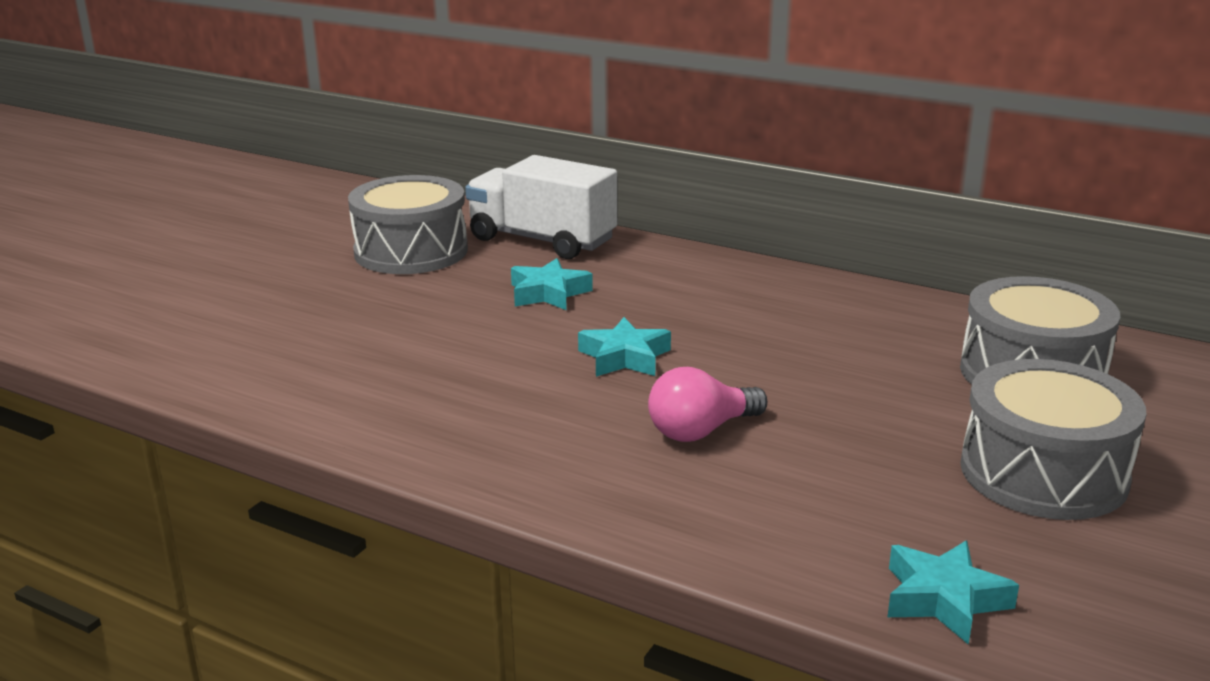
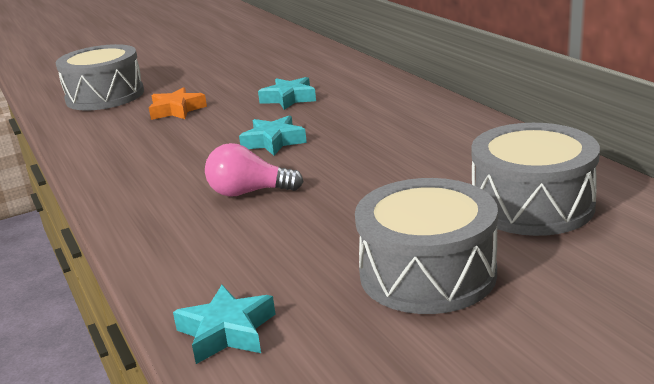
camera: 35 degrees right, 0 degrees up
grey drum [348,175,468,274] -> grey drum moved to [56,44,144,111]
white truck [465,155,617,259] -> none
none -> orange star [149,87,207,120]

